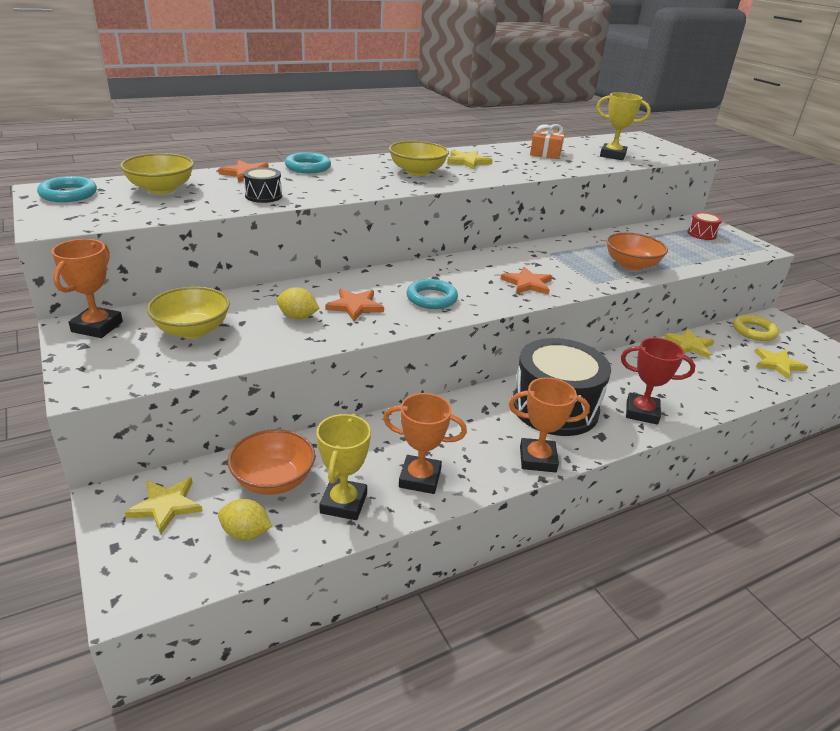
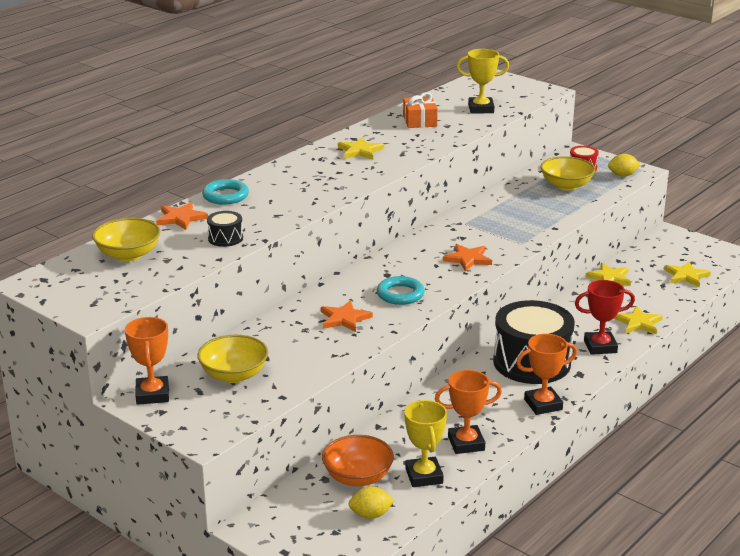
camera: 20 degrees left, 5 degrees down
turquoise ring [37,176,97,202] -> none
yellow star [124,477,203,534] -> yellow star moved to [613,306,663,334]
yellow lemon [277,287,319,320] -> yellow lemon moved to [608,154,641,177]
yellow bowl [389,141,449,176] -> yellow bowl moved to [541,156,595,191]
orange bowl [606,232,668,271] -> none
yellow ring [733,315,779,341] -> none

